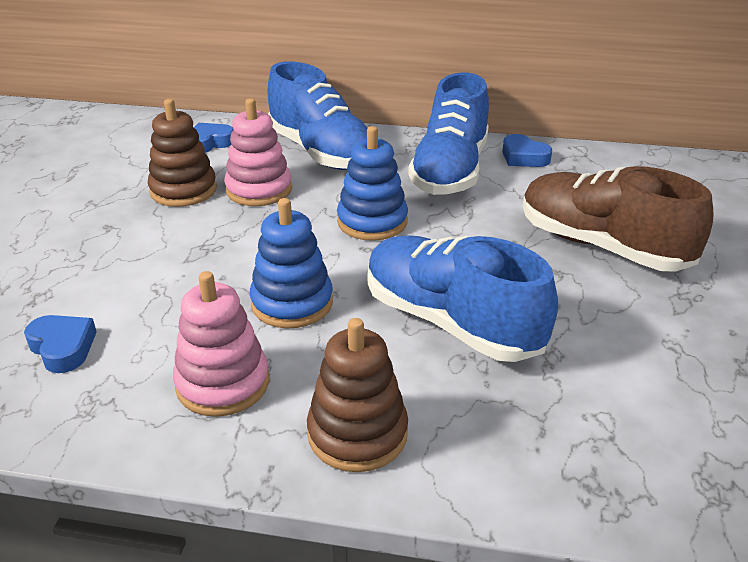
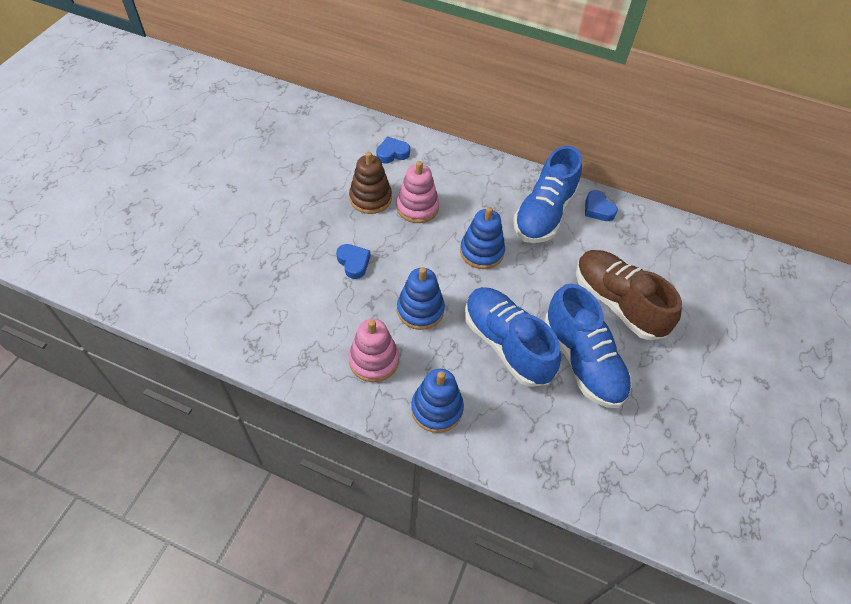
camera: 10 degrees right, 20 degrees up
blue heart [24,315,96,373] -> blue heart moved to [336,244,370,279]
blue shoe [268,62,367,170] -> blue shoe moved to [544,283,632,408]
brown stacking toy [307,318,408,472] -> blue stacking toy [411,369,464,433]

